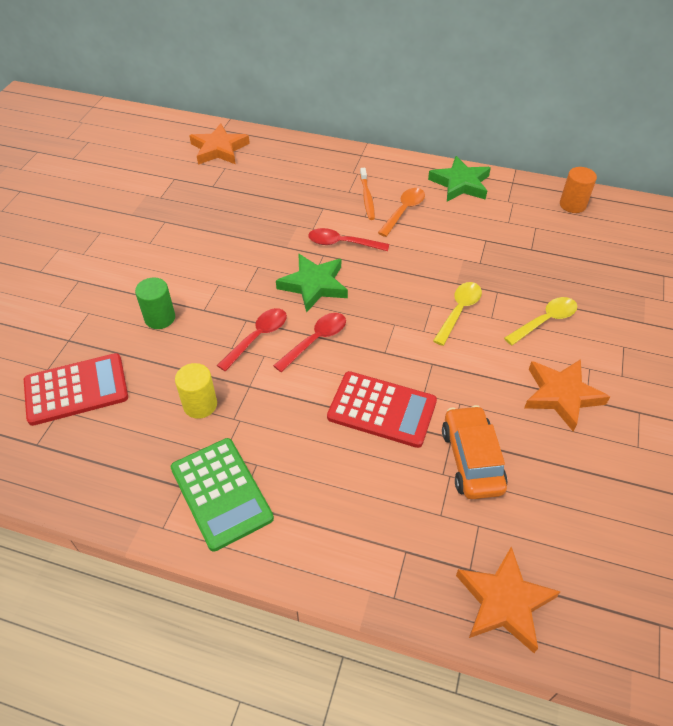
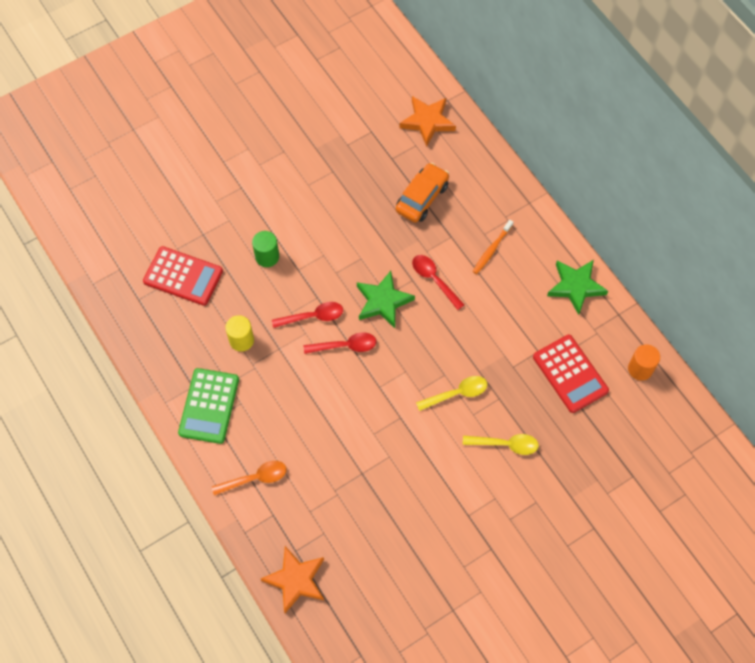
camera: 40 degrees right, 15 degrees up
red calculator [327,371,437,448] -> red calculator moved to [533,335,609,413]
orange spoon [378,188,425,237] -> orange spoon moved to [212,461,287,496]
orange car [442,405,508,499] -> orange car moved to [396,163,449,223]
orange star [524,359,610,432] -> none

